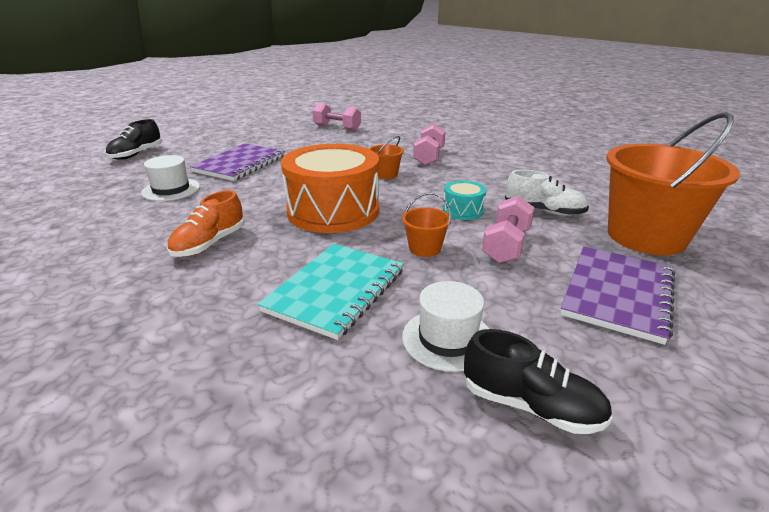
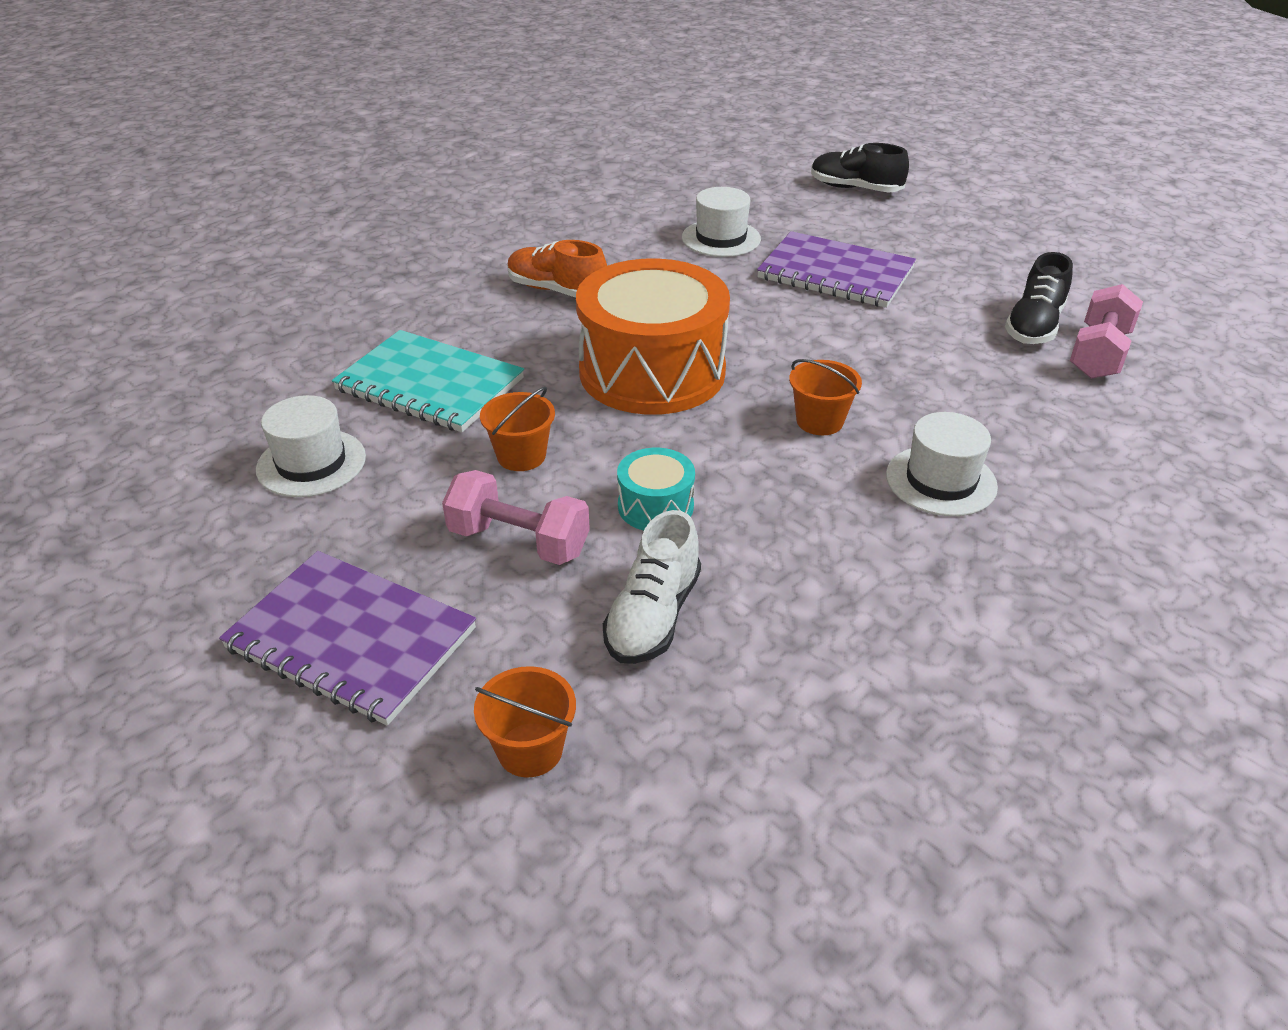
camera: 90 degrees right, 10 degrees up
pink dumbbell [413,124,446,166] -> white hat [886,412,998,516]
black shoe [464,329,613,434] -> black shoe moved to [1005,252,1073,344]
orange bucket [606,112,740,255] -> orange bucket [474,666,576,778], size x0.42

